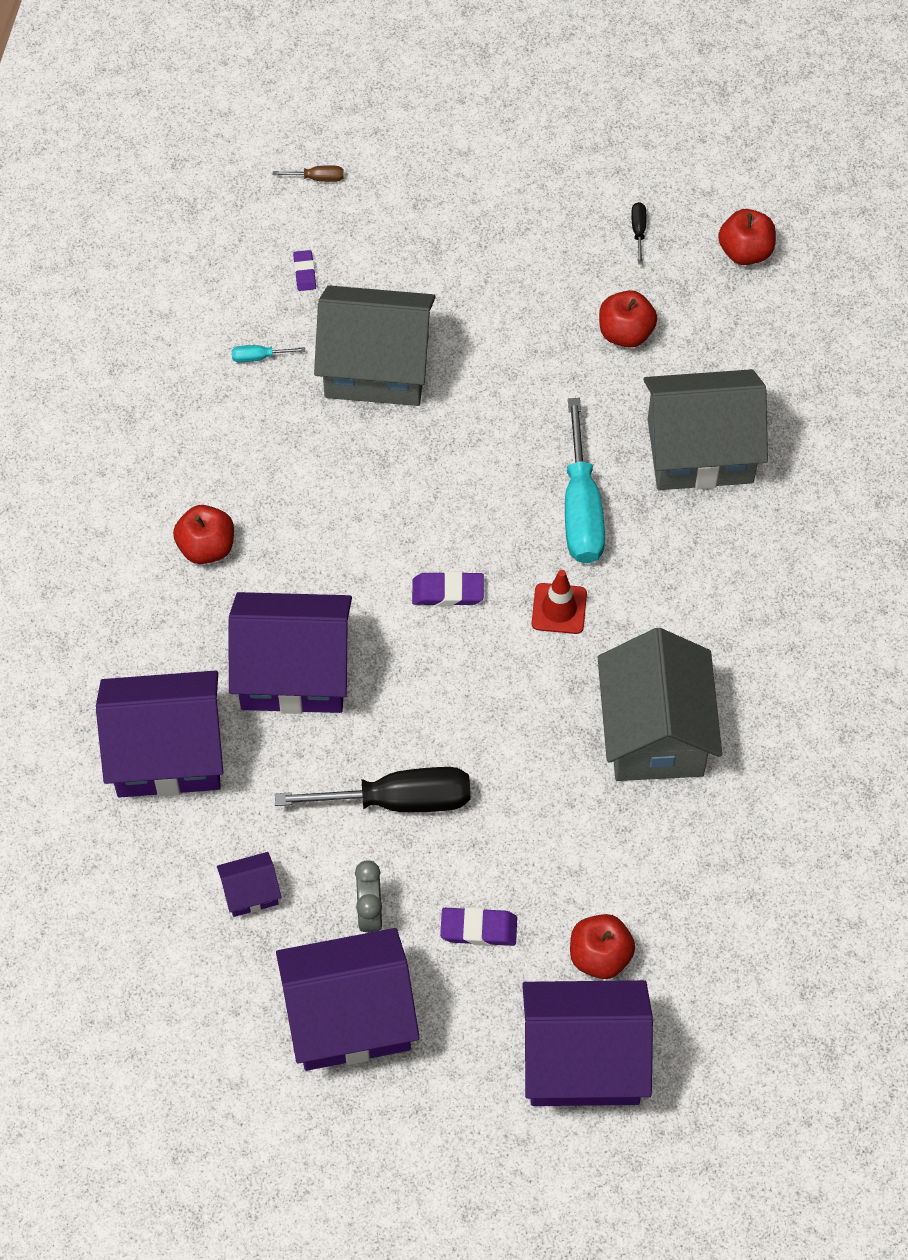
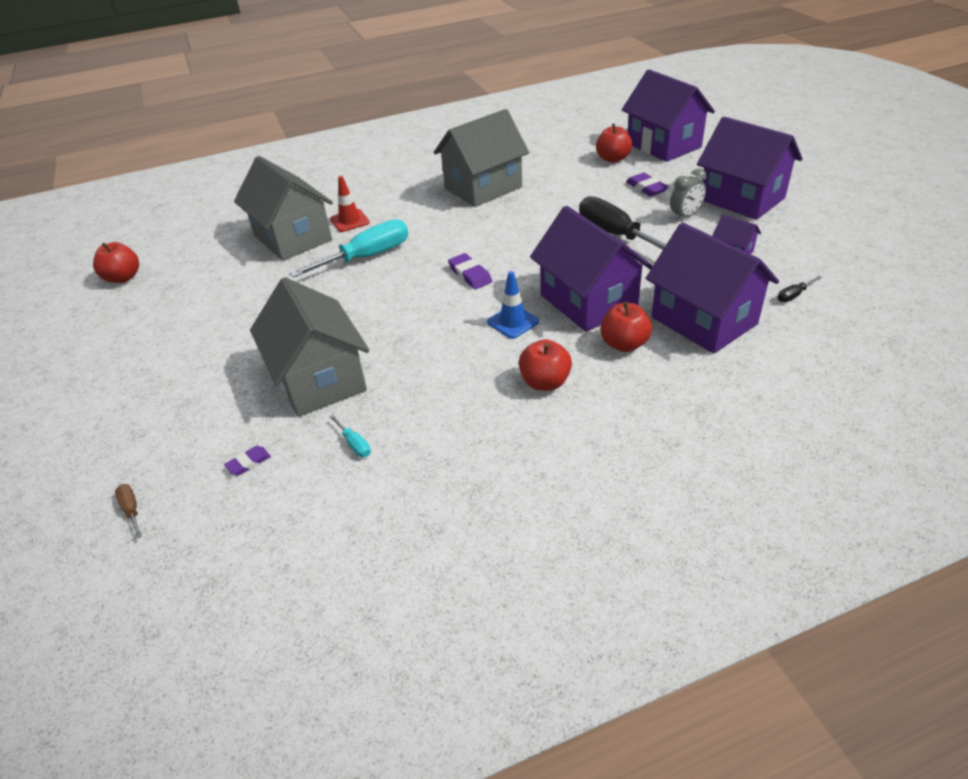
camera: 120 degrees left, 20 degrees down
red traffic cone [532,570,587,634] -> red traffic cone moved to [330,176,370,232]
red apple [599,290,657,348] -> red apple moved to [600,302,652,352]
black screwdriver [631,202,646,264] -> black screwdriver moved to [778,276,822,302]
none -> blue traffic cone [487,271,539,339]

